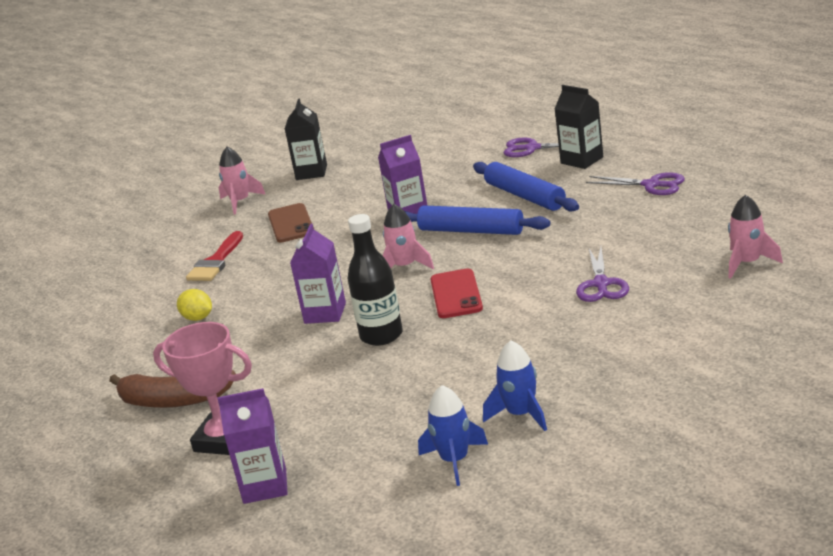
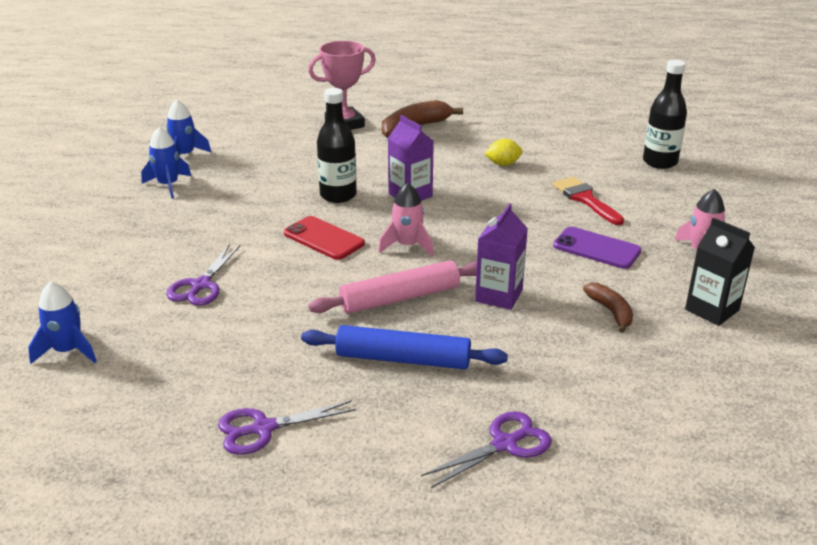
camera: 130 degrees right, 5 degrees up
purple carton [217,388,288,504] -> none
brown phone [268,203,314,242] -> purple phone [553,227,641,269]
blue rolling pin [405,205,550,235] -> pink rolling pin [308,260,477,314]
black carton [555,85,603,169] -> none
purple scissors [576,247,629,302] -> purple scissors turned 120 degrees counterclockwise [166,245,241,306]
pink rocket [728,195,783,279] -> blue rocket [28,281,97,364]
none -> brown banana [583,283,633,333]
none -> black bottle [643,60,687,169]

